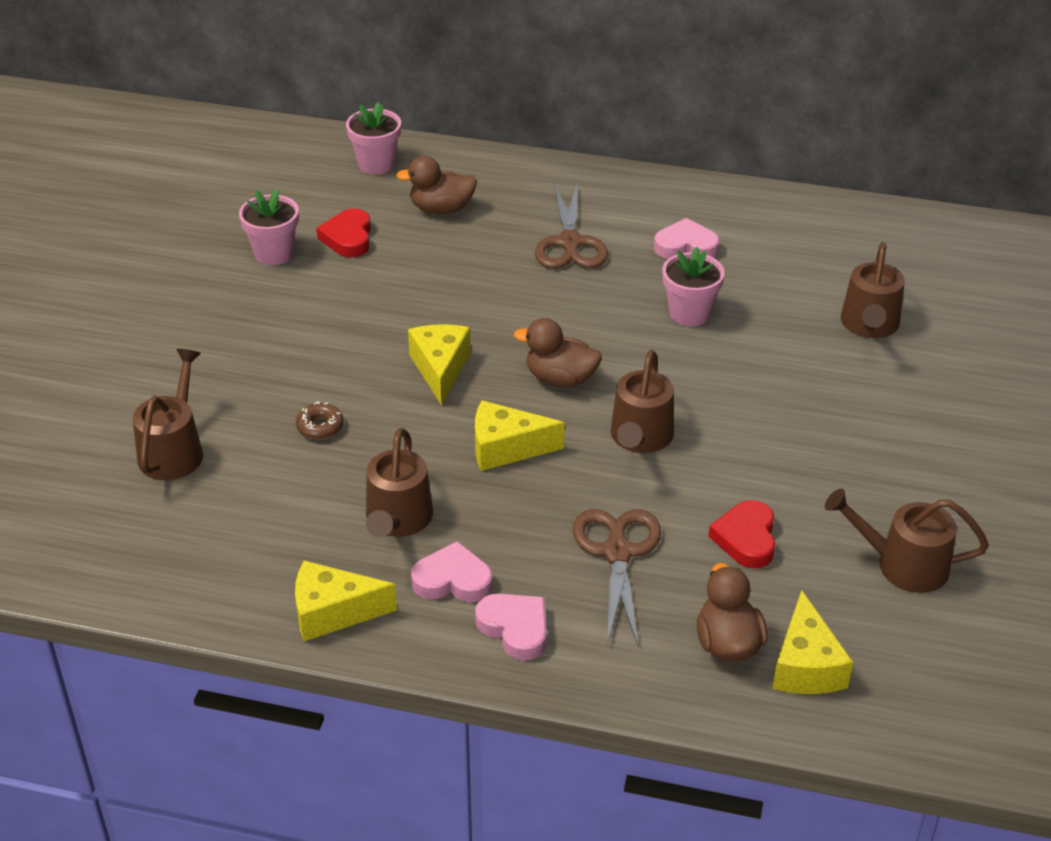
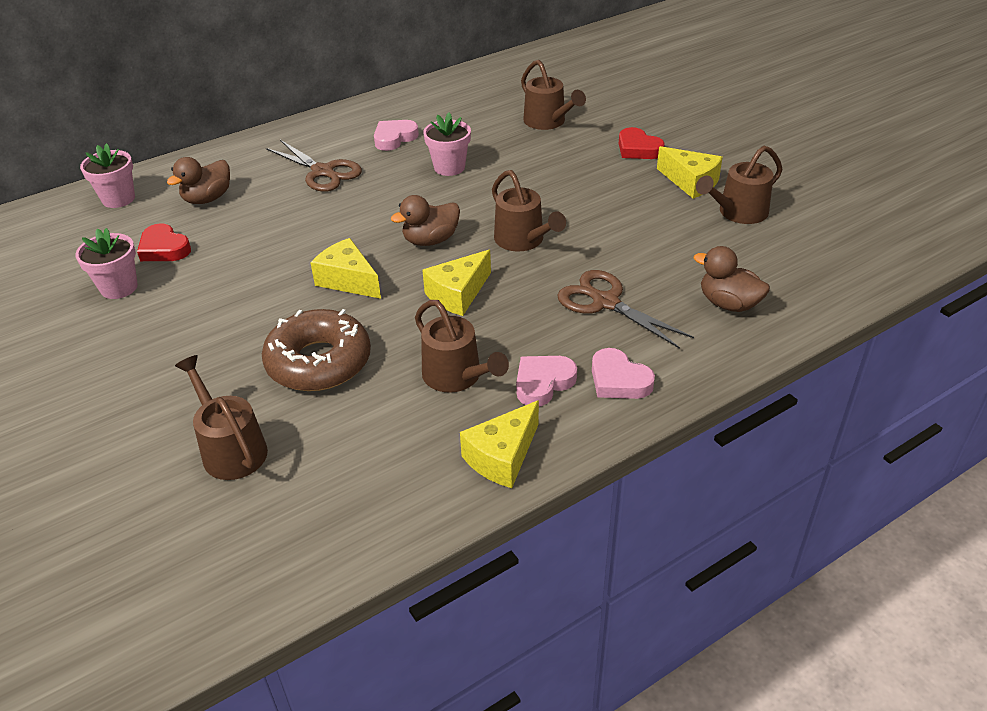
camera: 45 degrees left, 0 degrees up
brown donut [296,401,344,439] -> brown donut [262,309,371,391], size x2.46
pink heart [475,593,547,661] -> pink heart turned 135 degrees counterclockwise [592,348,655,399]
red heart [708,500,775,568] -> red heart moved to [619,127,665,159]
yellow cheese [772,590,853,694] -> yellow cheese moved to [657,146,723,199]

